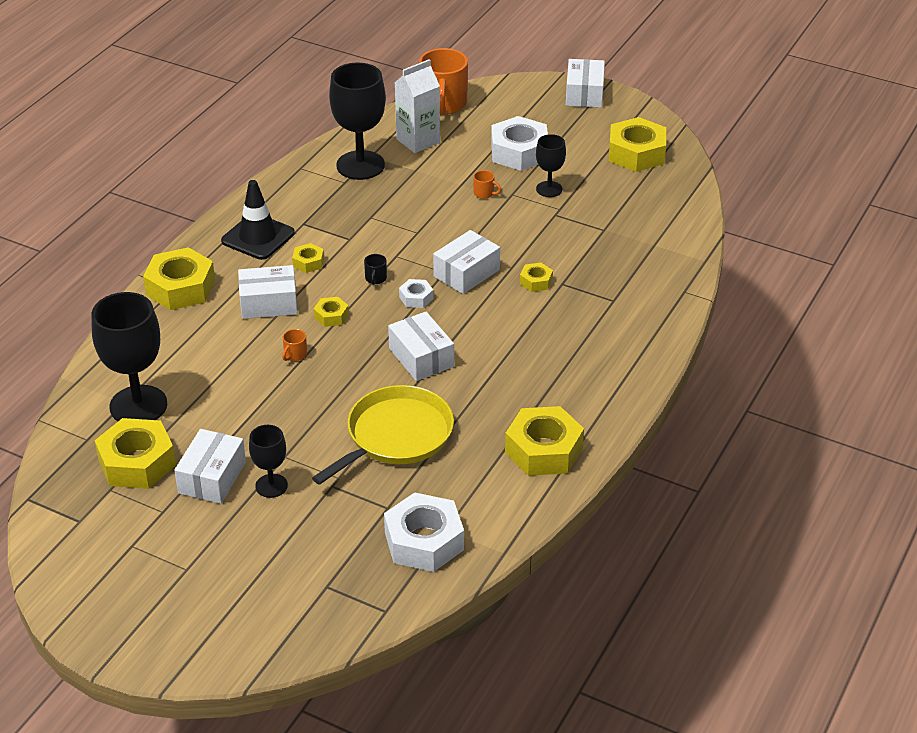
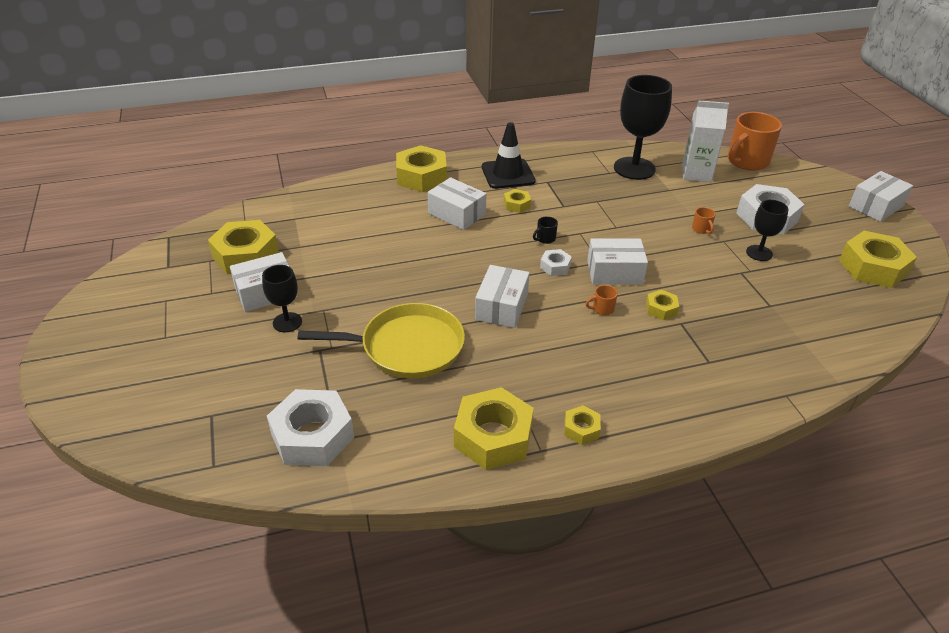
camera: 45 degrees right, 0 degrees up
black goblet [92,292,167,421] -> none
orange mug [282,329,307,361] -> orange mug moved to [585,285,618,315]
yellow nut [314,297,349,327] -> yellow nut moved to [564,405,601,445]

